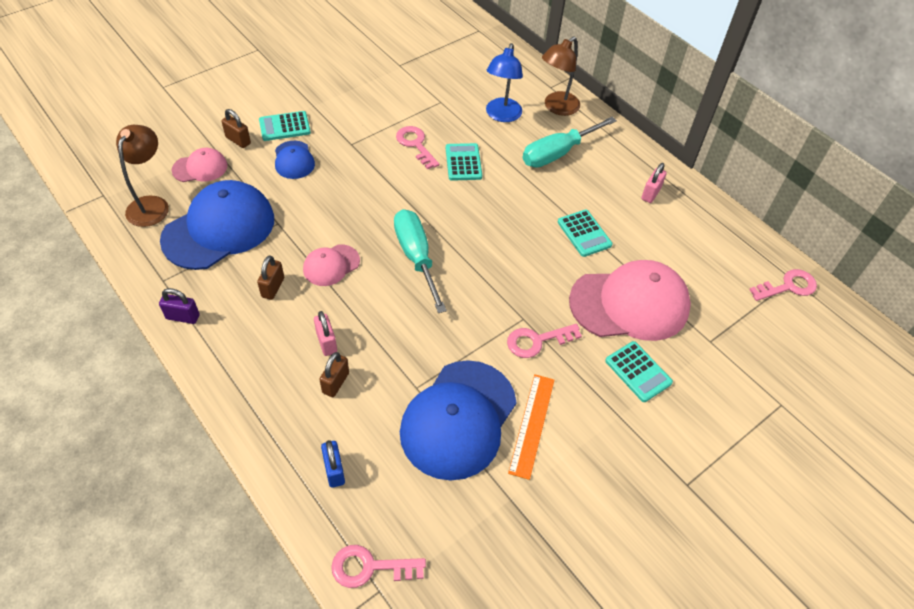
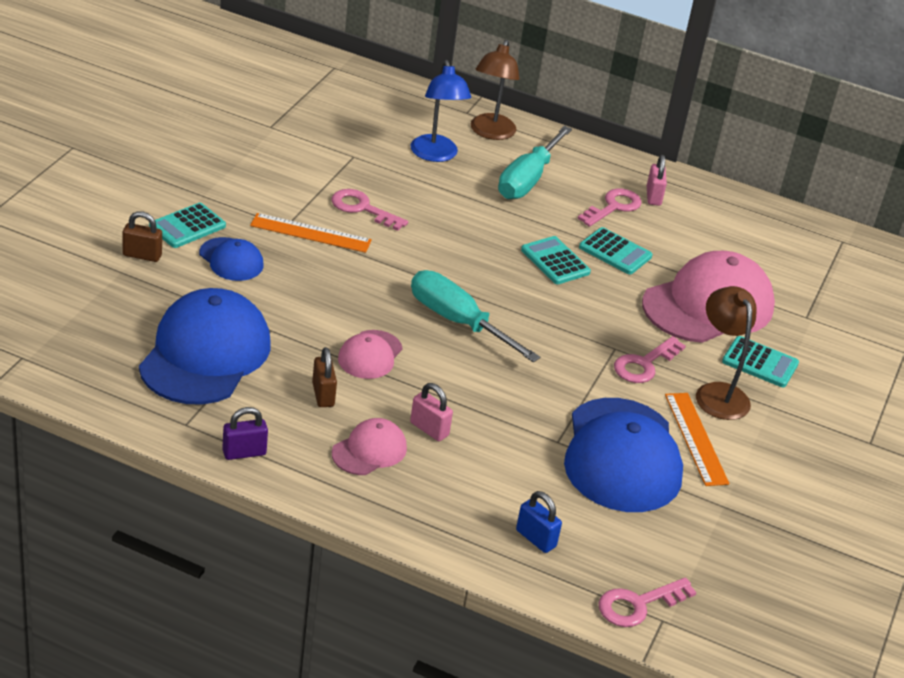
camera: 30 degrees left, 15 degrees down
brown lamp [116,125,169,227] -> brown lamp moved to [696,286,757,420]
pink cap [172,148,227,182] -> pink cap moved to [332,418,407,475]
brown padlock [319,352,349,397] -> none
turquoise calculator [446,143,482,181] -> turquoise calculator moved to [521,236,591,284]
pink key [749,269,817,301] -> pink key moved to [578,189,642,227]
none -> orange ruler [250,213,372,253]

